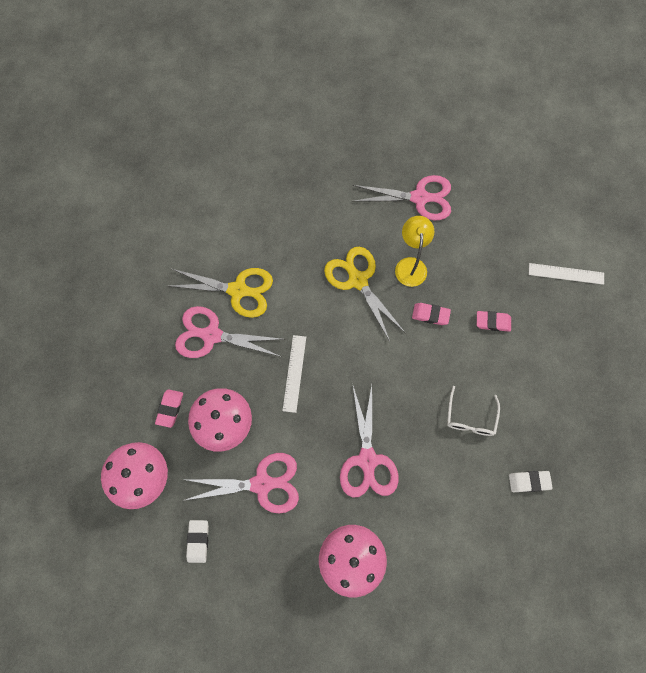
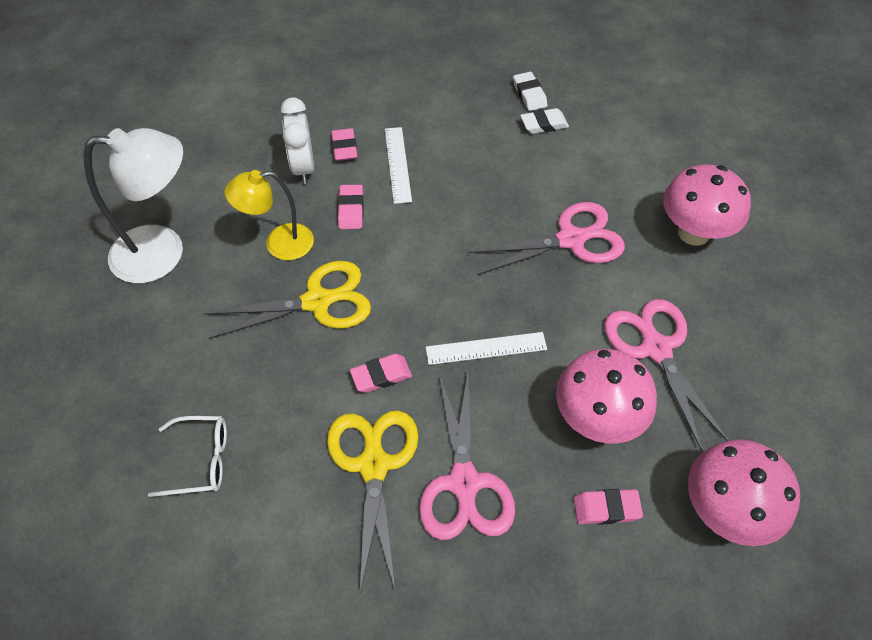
camera: 105 degrees left, 15 degrees down
white eraser [186,520,209,563] -> white eraser moved to [520,108,569,134]
yellow scissors [324,247,405,341] -> yellow scissors turned 150 degrees counterclockwise [204,261,371,339]
pink scissors [352,175,451,220] -> white lamp [84,128,183,283]
white glasses [447,386,500,436] -> white glasses moved to [148,416,227,497]
white ruler [529,263,604,285] -> white ruler moved to [385,127,412,204]
none -> white clock [281,97,314,184]
none -> pink eraser [350,354,412,393]

